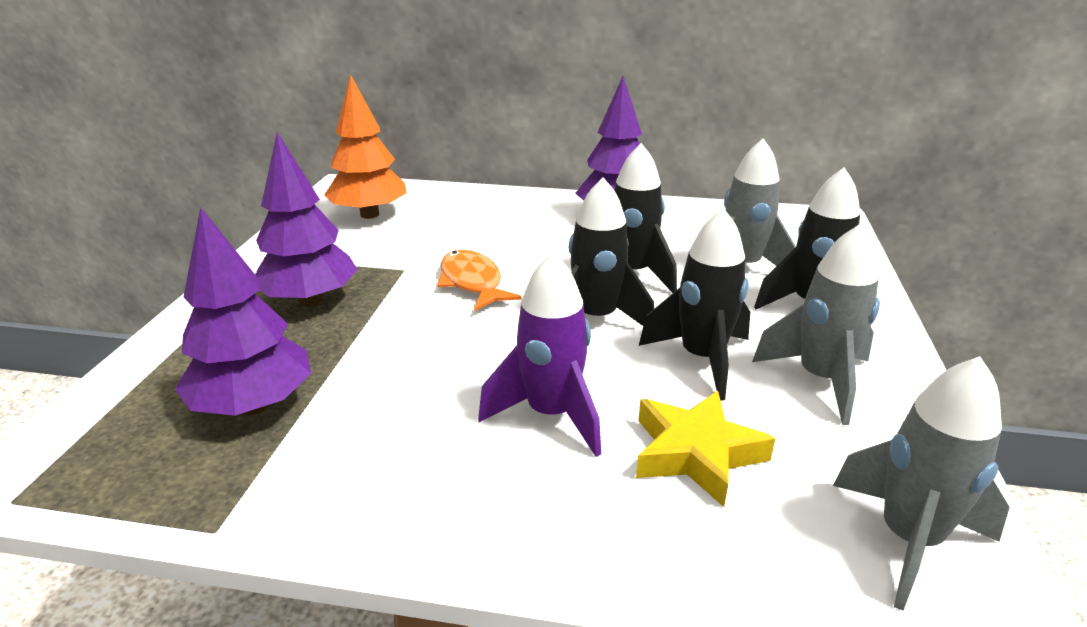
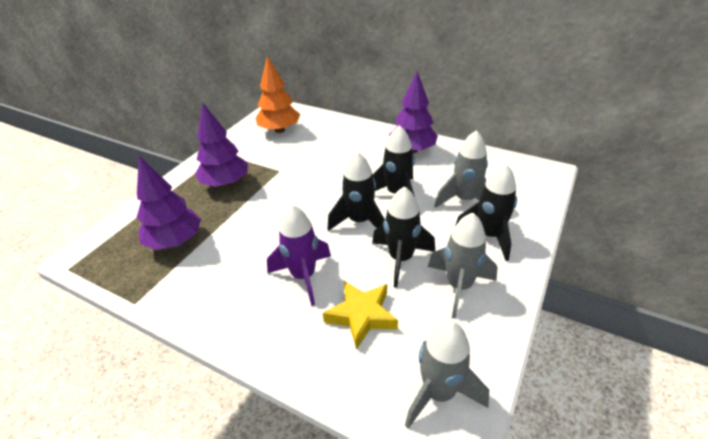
camera: 20 degrees right, 10 degrees up
orange fish [437,250,522,311] -> none

